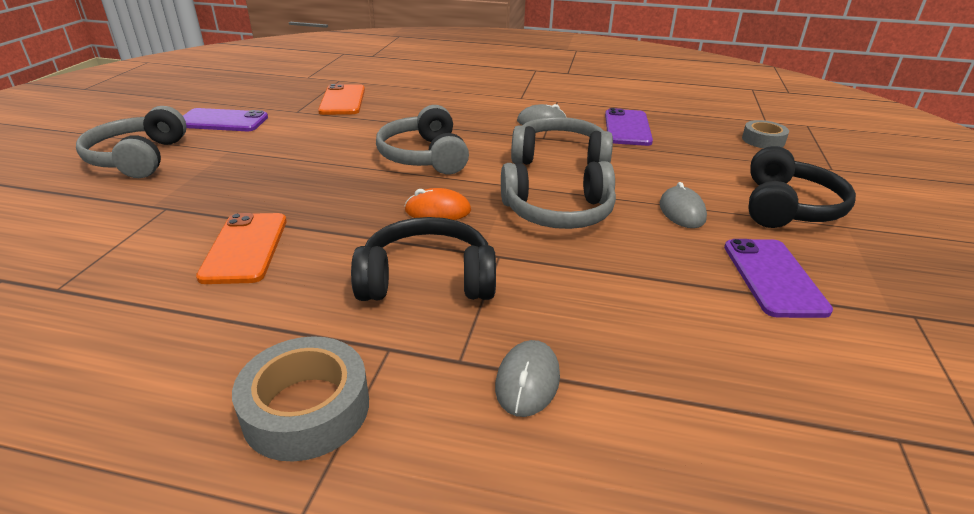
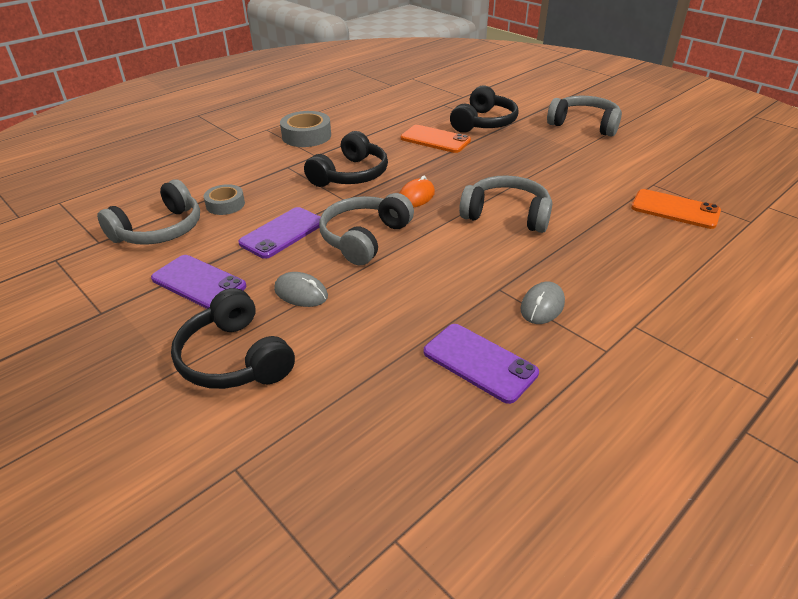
camera: 125 degrees right, 5 degrees up
purple phone [183,108,268,131] -> purple phone moved to [238,207,321,259]
grey mouse [495,340,560,417] -> none
grey headphones [511,117,613,165] -> grey headphones moved to [97,179,200,245]
grey tape [742,120,789,148] -> grey tape moved to [204,184,245,215]
none -> black headphones [450,86,519,133]

